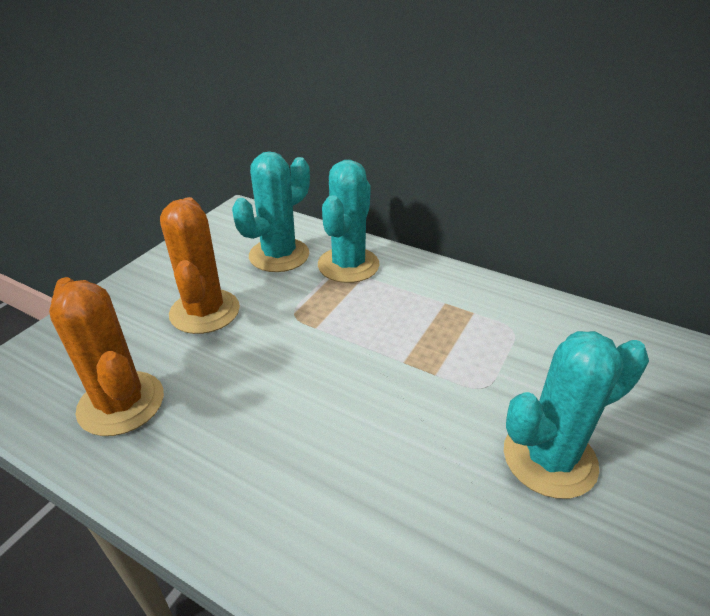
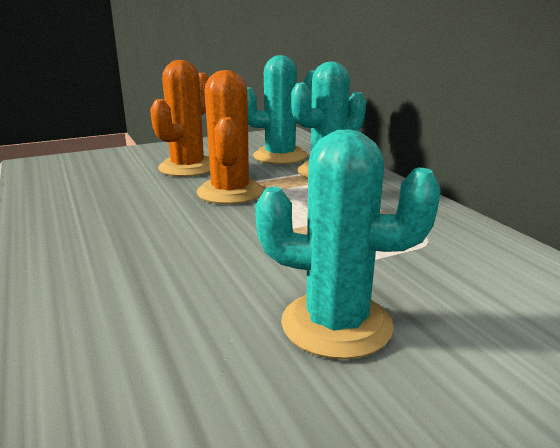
camera: 35 degrees right, 15 degrees down
orange cactus [49,277,164,436] -> orange cactus moved to [197,70,264,204]

